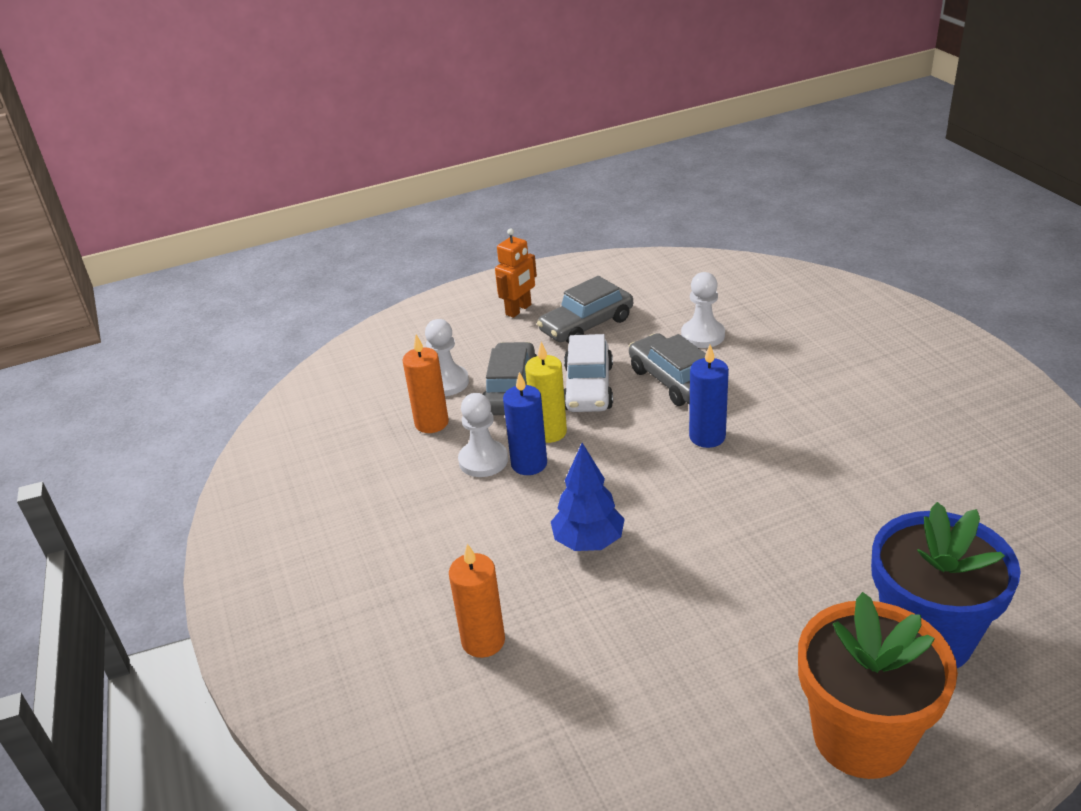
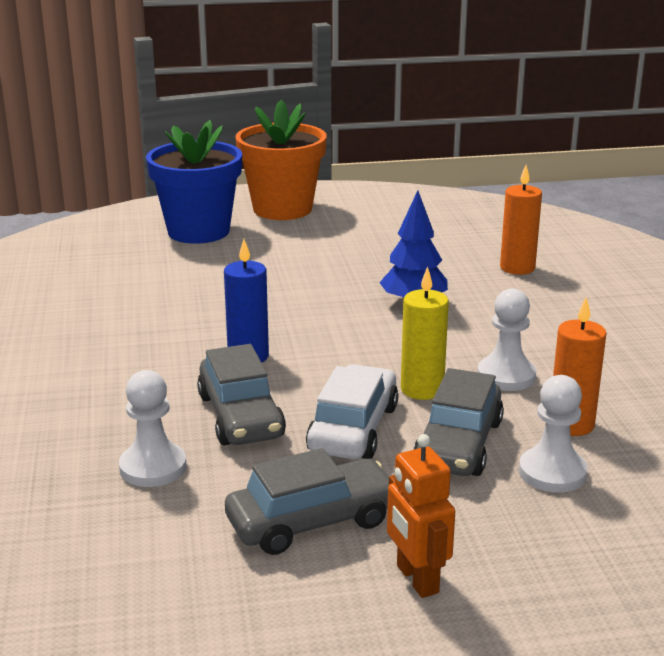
camera: 170 degrees left, 10 degrees down
orange robot [495,228,537,318] -> orange robot turned 75 degrees counterclockwise [387,434,455,598]
blue candle [503,372,547,475] -> none

